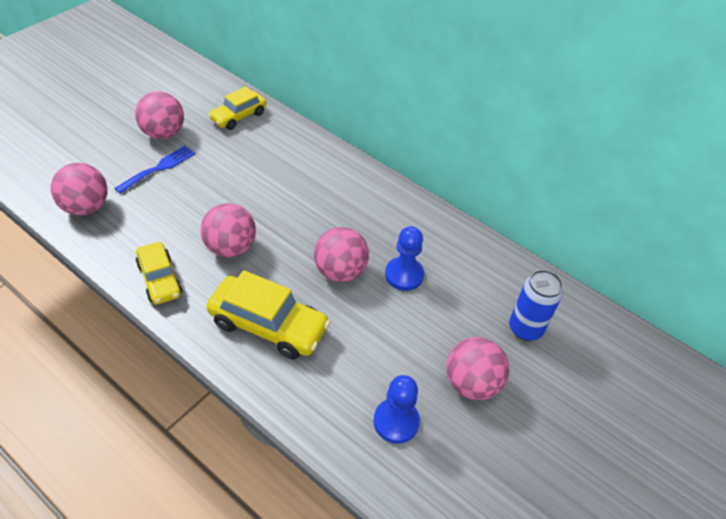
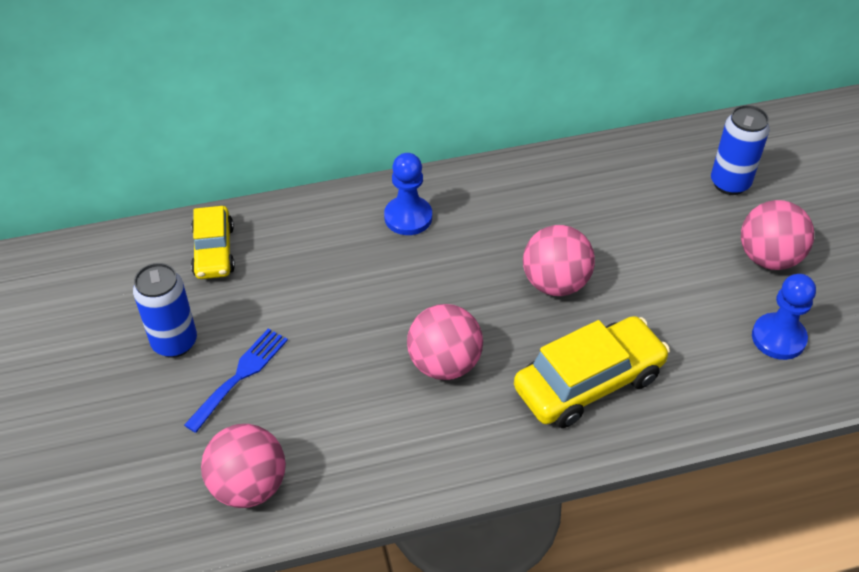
camera: 50 degrees left, 0 degrees up
blue fork [114,146,195,194] -> blue fork turned 45 degrees clockwise [184,329,288,433]
pink ball [135,91,184,139] -> blue can [133,263,197,358]
yellow car [136,242,182,305] -> none
blue pawn [385,226,424,291] -> blue pawn moved to [384,153,432,235]

